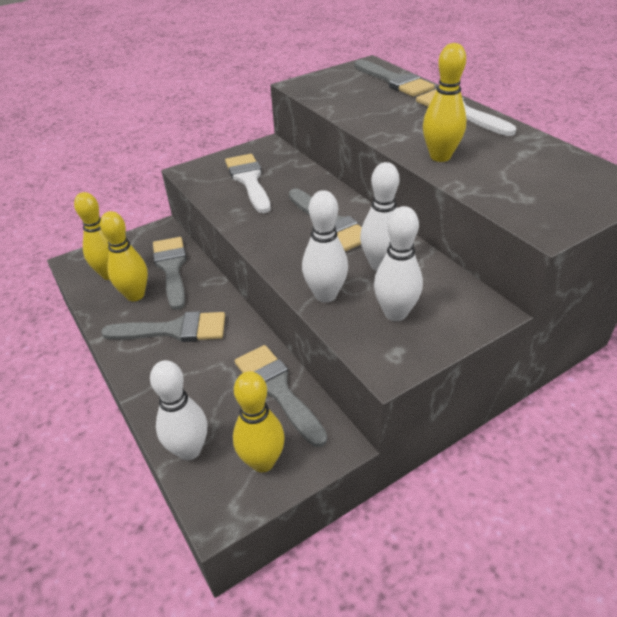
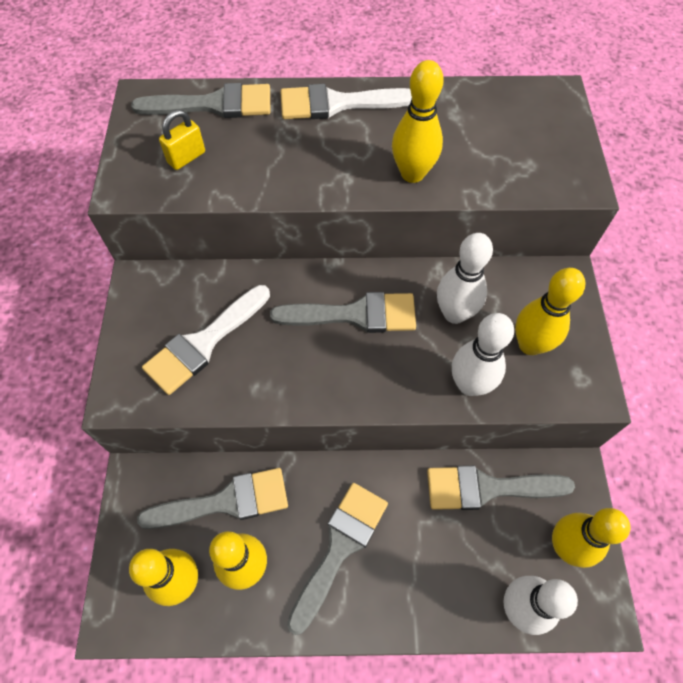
camera: 60 degrees left, 20 degrees up
grey brush [153,237,186,310] -> grey brush turned 150 degrees clockwise [137,468,288,529]
white brush [225,154,271,213] -> white brush turned 60 degrees counterclockwise [142,285,270,395]
white bowling pin [374,206,423,321] -> yellow bowling pin [515,268,585,355]
none -> yellow padlock [159,110,205,170]

